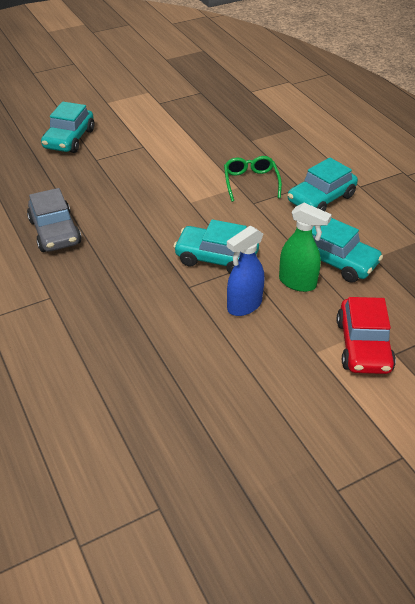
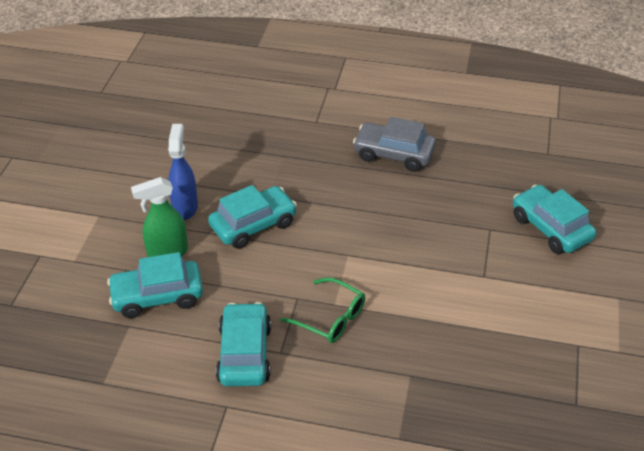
camera: 130 degrees right, 0 degrees up
red car [337,297,396,374] -> none

